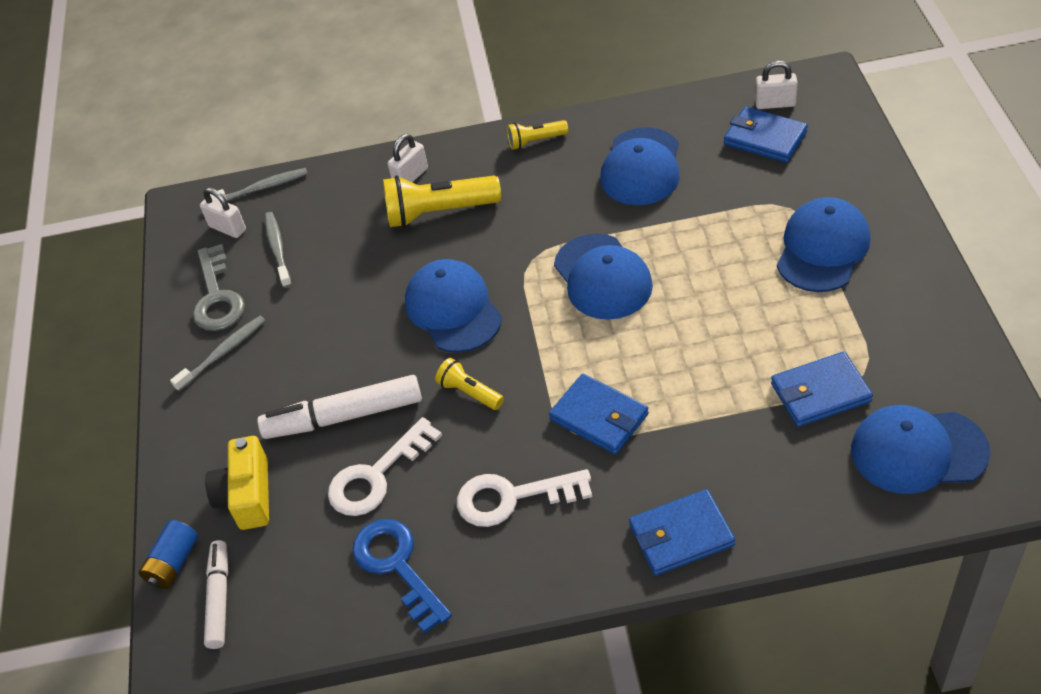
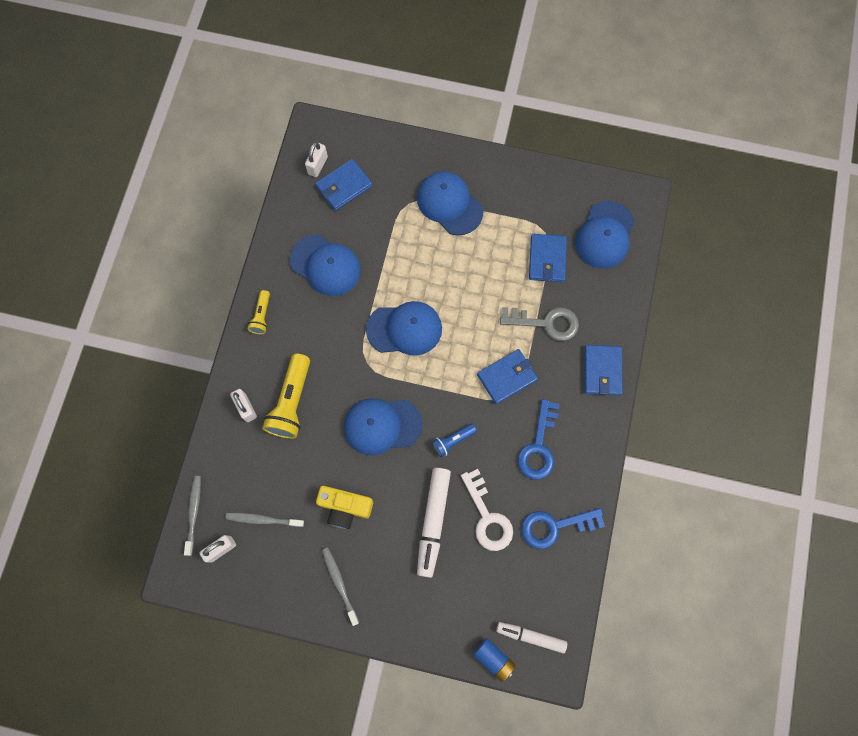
camera: 75 degrees left, 25 degrees up
grey key [193,244,245,331] -> grey key moved to [500,307,579,341]
yellow camera [205,436,269,530] -> yellow camera moved to [316,486,373,529]
yellow flashlight [435,358,504,410] -> blue flashlight [432,424,477,458]
white key [457,469,592,527] -> blue key [518,399,560,480]

